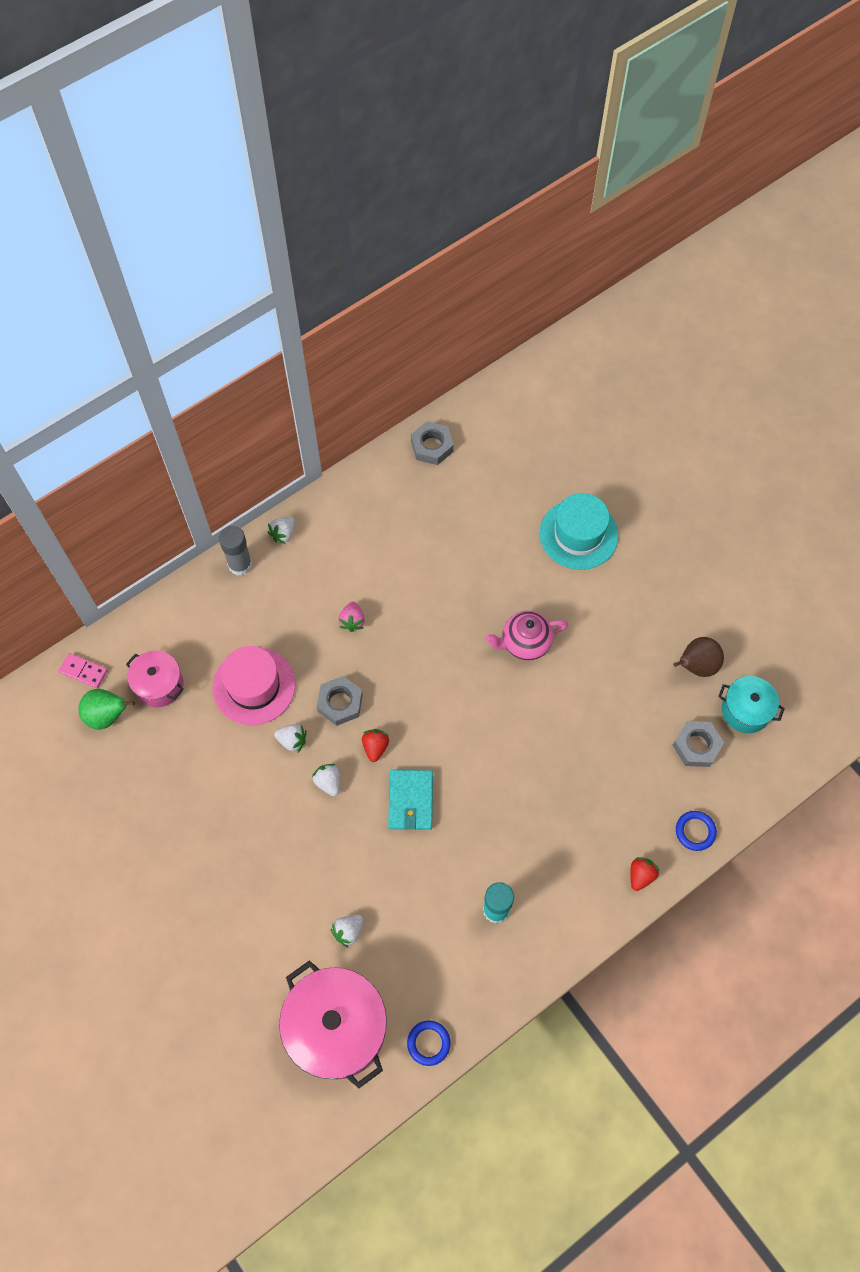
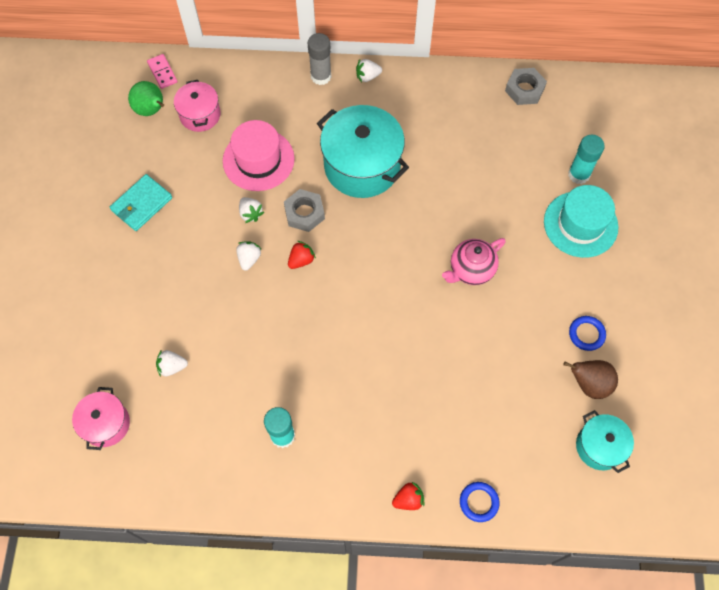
camera: 40 degrees right, 0 degrees up
pink pot [279,960,387,1088] -> pink pot [72,387,130,450], size x0.55
pink strawberry [338,602,365,632] -> turquoise pot [317,105,409,198]
turquoise wallet [388,770,433,830] -> turquoise wallet moved to [110,174,172,231]
blue ring [407,1020,451,1066] -> blue ring moved to [569,316,606,351]
pink teapot [485,611,568,661] -> pink teapot turned 60 degrees counterclockwise [442,238,506,285]
grey nut [673,721,724,767] -> none
none -> turquoise glue stick [568,135,605,184]

